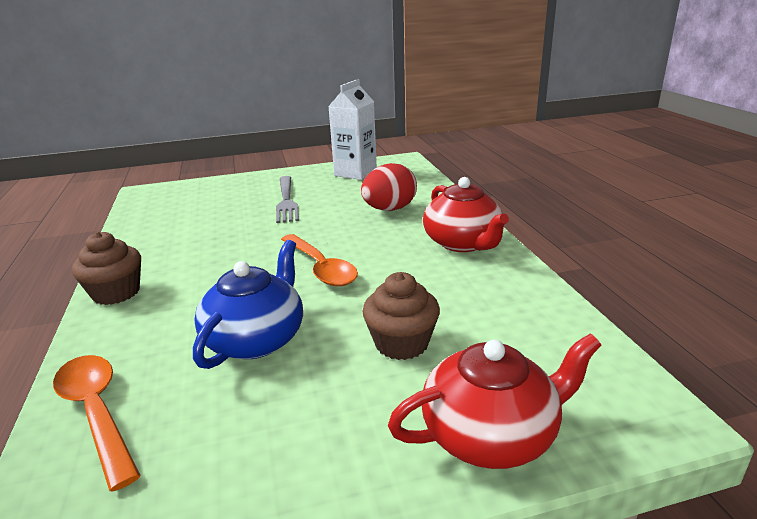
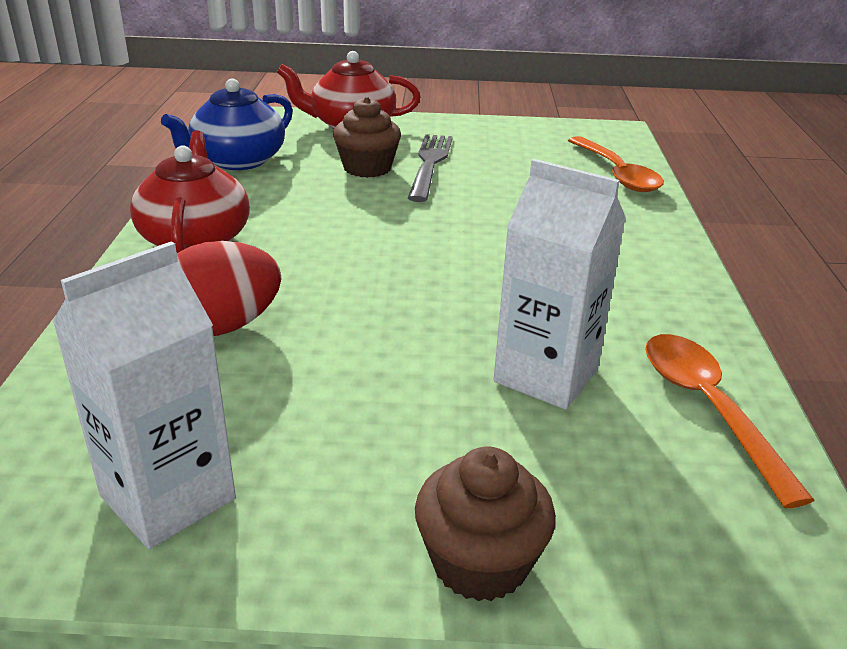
camera: 165 degrees left, 5 degrees up
brown cupcake [72,232,141,305] -> brown cupcake moved to [415,447,556,602]
blue teapot [193,240,303,369] -> blue teapot moved to [161,79,293,170]
grey fork [276,176,299,223] -> grey fork moved to [408,134,453,202]
orange spoon [281,234,358,286] -> orange spoon moved to [645,334,814,508]
none -> white carton [494,159,626,410]

